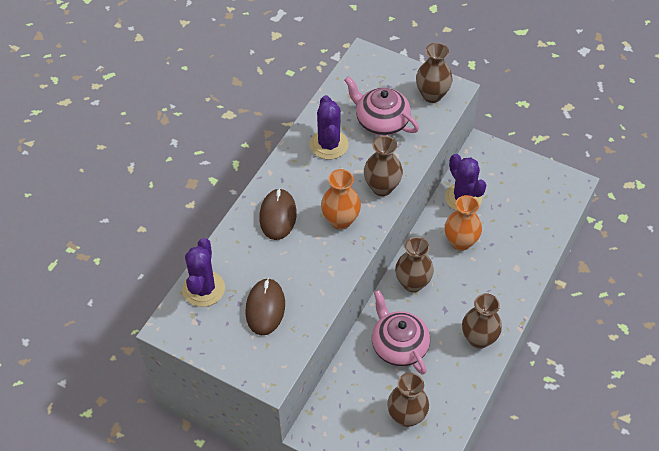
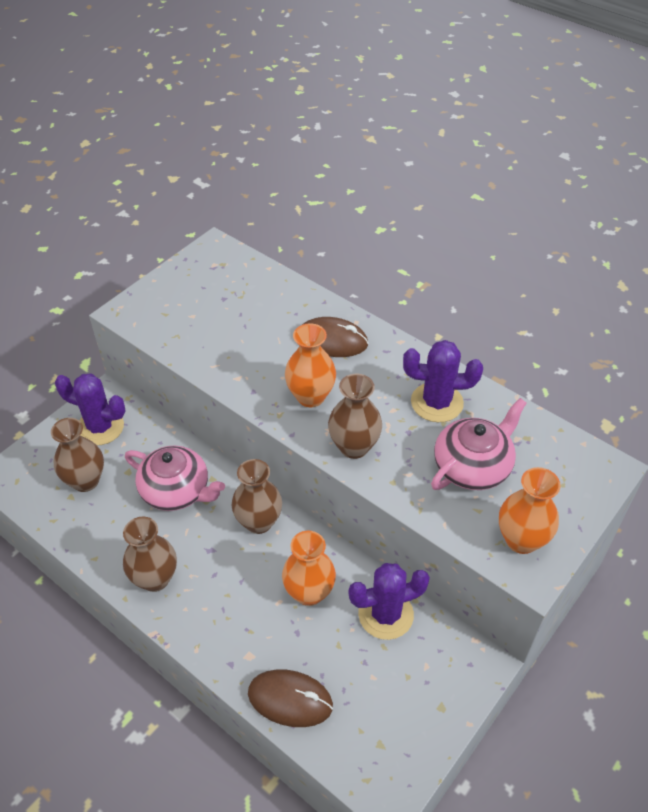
camera: 100 degrees right, 5 degrees down
purple cactus [182,238,225,307] -> purple cactus moved to [55,373,125,445]
brown mouse [245,278,285,335] -> brown mouse moved to [248,669,333,727]
pink teapot [372,290,430,375] -> pink teapot turned 45 degrees clockwise [125,446,225,511]
brown vase [416,43,453,103] -> orange vase [499,467,561,554]

